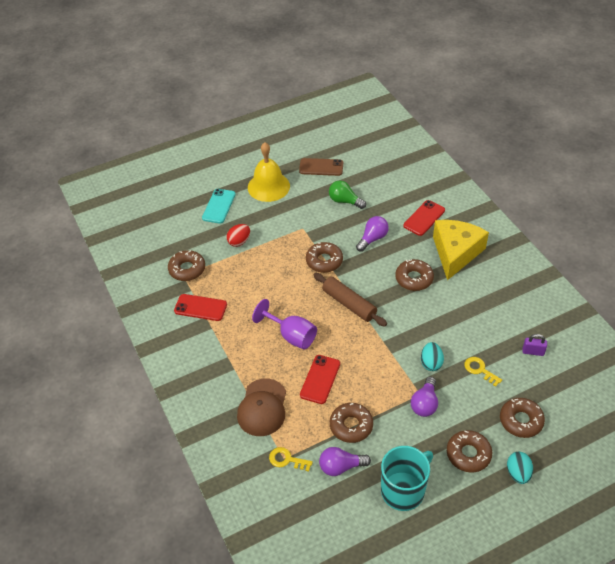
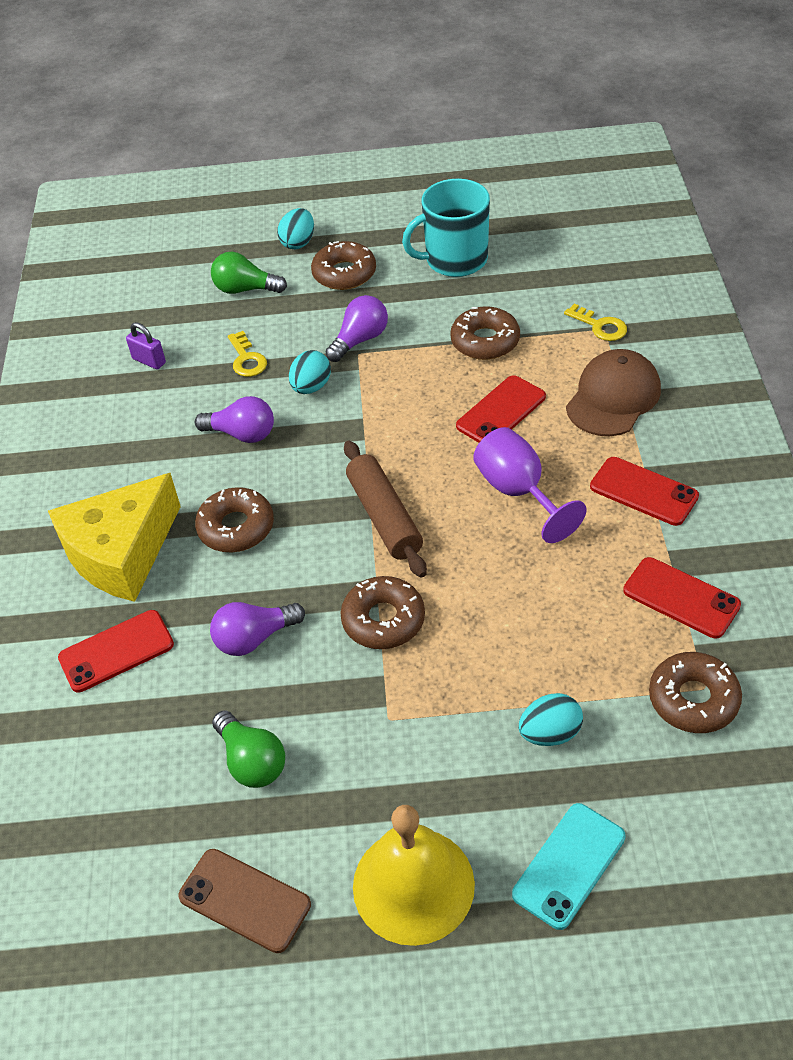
camera: 155 degrees left, 0 degrees up
red egg [227,224,250,247] -> turquoise egg [519,693,583,746]
purple light bulb [319,447,371,476] -> purple light bulb moved to [195,396,274,443]
brown donut [500,398,545,438] -> green light bulb [211,252,287,294]
none -> red phone [590,457,699,526]

